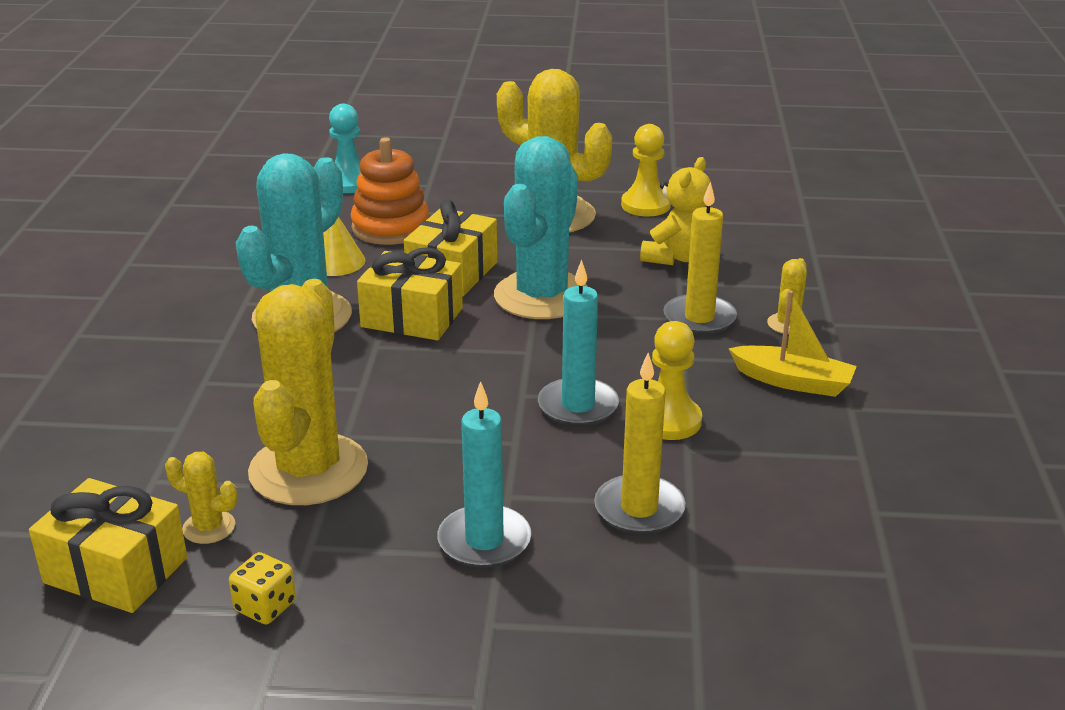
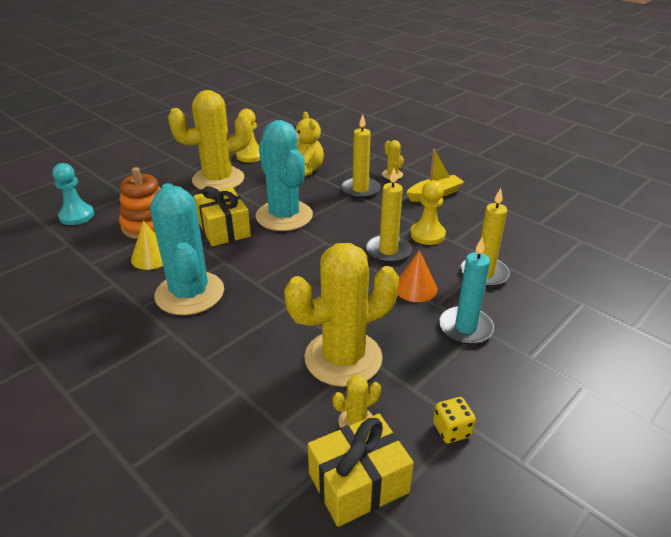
camera: 50 degrees left, 5 degrees up
yellow cactus [248,279,368,505] -> yellow cactus turned 75 degrees counterclockwise [284,243,399,387]
yellow gift [357,247,463,340] -> none
turquoise candle [538,260,619,427] -> yellow candle [366,168,412,263]
none -> orange cone [397,250,437,302]

